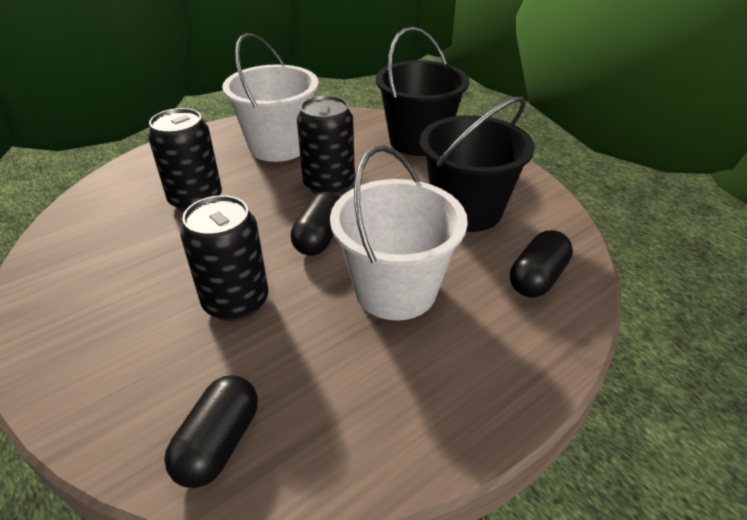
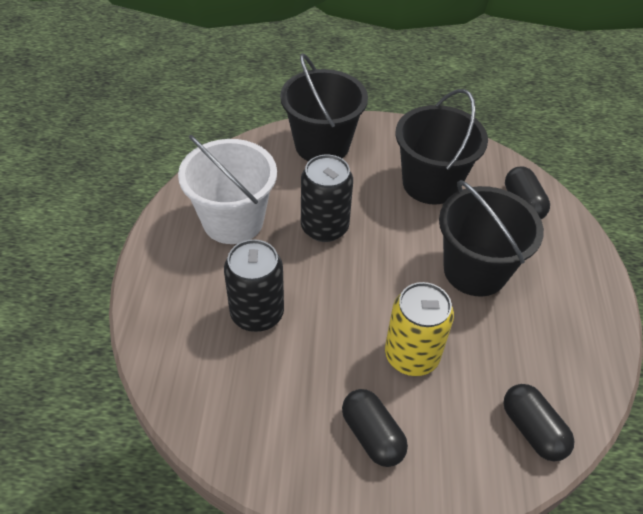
camera: 50 degrees left, 10 degrees up
black can [180,195,268,321] -> yellow can [385,282,454,376]
black capsule [291,192,339,256] -> black capsule moved to [342,389,408,467]
white bucket [330,145,468,320] -> black bucket [439,180,544,297]

